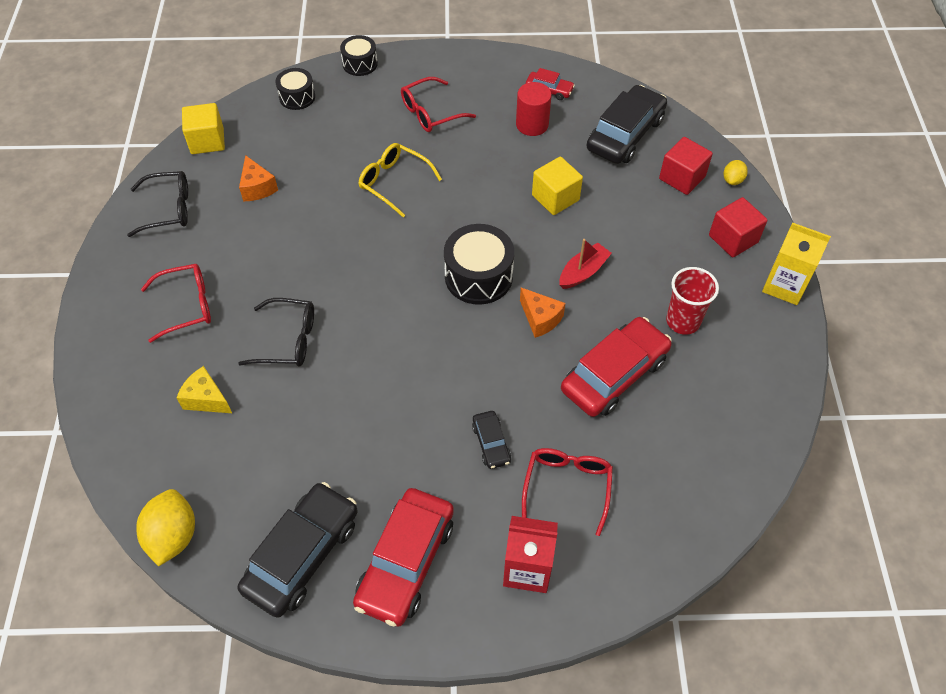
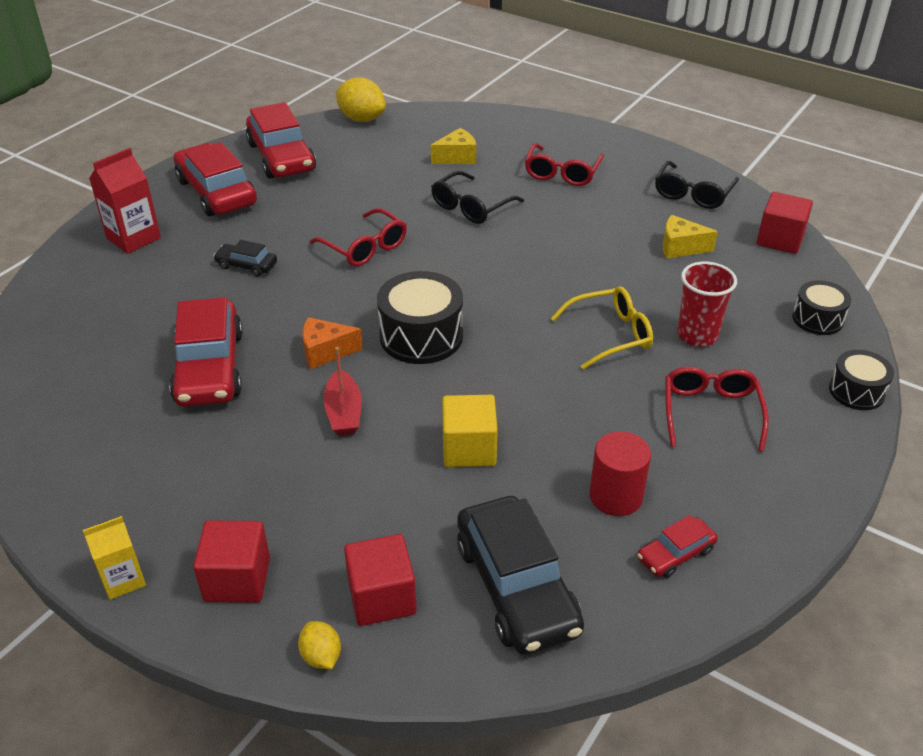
camera: 125 degrees right, 15 degrees down
yellow cube [182,103,225,154] -> red cube [757,192,813,254]
black car [238,482,358,618] -> red car [246,102,316,178]
orange cheese [239,155,278,201] -> yellow cheese [662,215,718,259]
red glasses [522,448,613,536] -> red glasses moved to [310,208,407,266]
red cup [666,267,719,335] -> red cup moved to [677,261,737,347]
yellow carton [762,222,831,305] -> yellow carton [83,516,146,600], size x0.65

